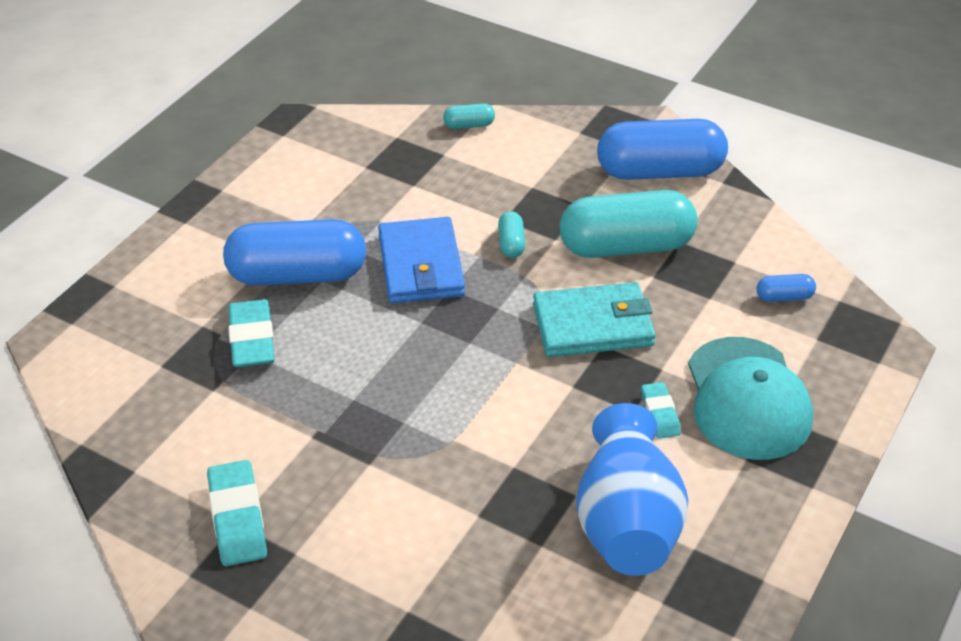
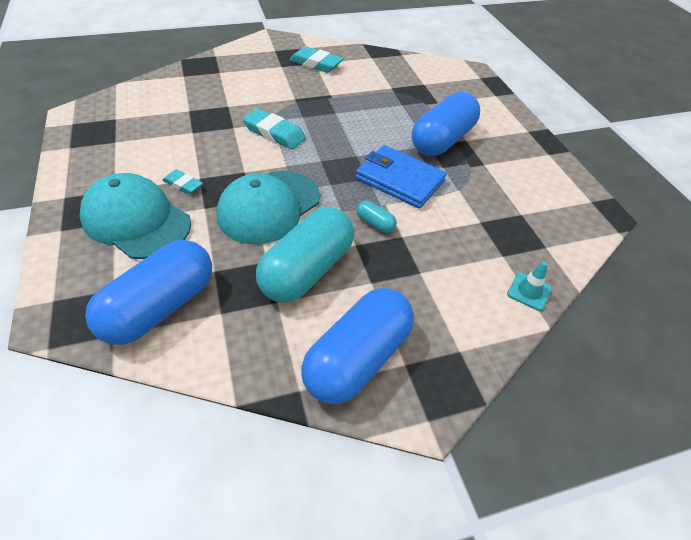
camera: 130 degrees right, 5 degrees up
turquoise eraser [228,299,275,367] -> turquoise eraser moved to [243,109,306,149]
turquoise capsule [443,103,495,129] -> turquoise traffic cone [507,261,552,311]
turquoise wallet [533,282,656,357] -> turquoise cap [217,171,320,245]
blue vase [576,403,688,576] -> none
blue capsule [756,274,816,302] -> blue capsule [85,240,212,345], size x2.40

